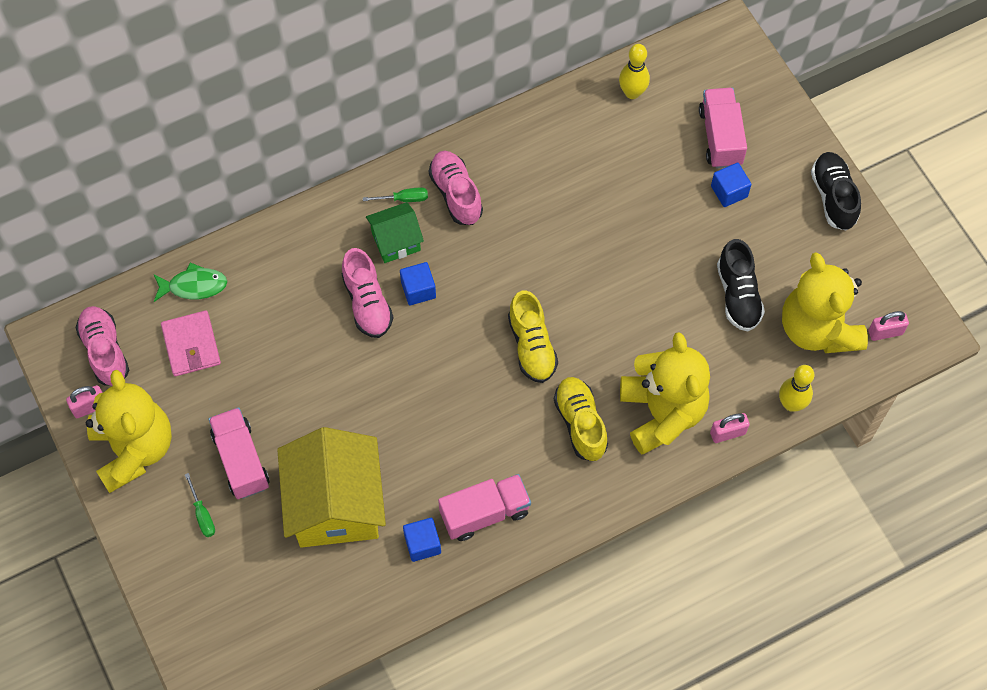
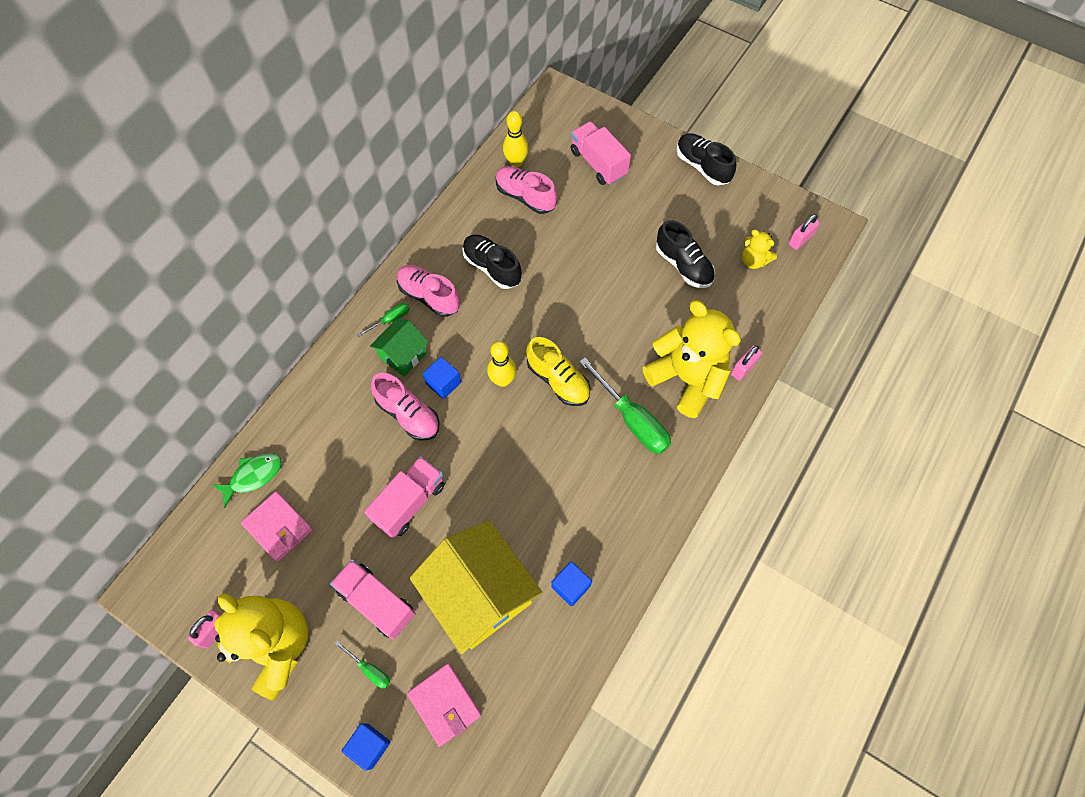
camera: 30 degrees left, 0 degrees up
pink shoe [75,306,129,386] -> pink shoe moved to [496,166,557,214]
pink truck [438,474,531,541] -> pink truck moved to [364,456,445,538]
yellow shoe [554,377,608,461] -> green screwdriver [579,358,671,454]
blue cube [711,163,752,207] -> blue cube moved to [342,723,390,771]
yellow bowling pin [779,365,814,412] -> yellow bowling pin moved to [487,341,516,387]
yellow teddy bear [782,252,868,353] -> yellow teddy bear [742,229,777,269], size x0.47
none -> pink wallet [407,663,482,747]
none -> black shoe [462,234,522,289]

